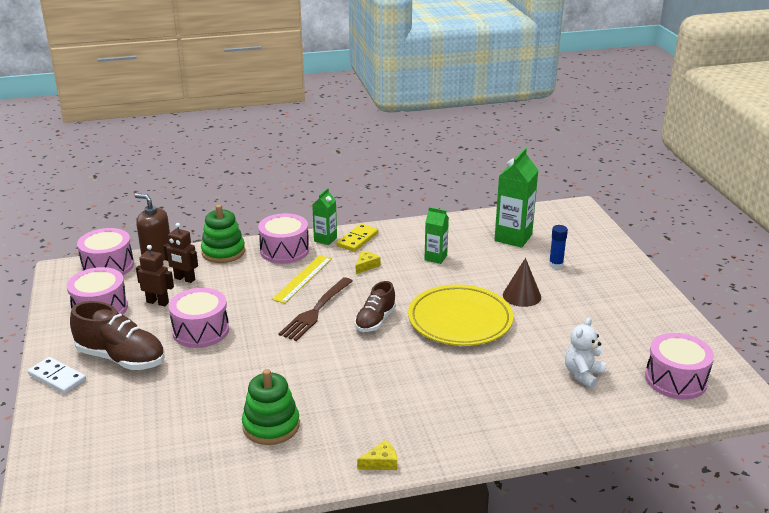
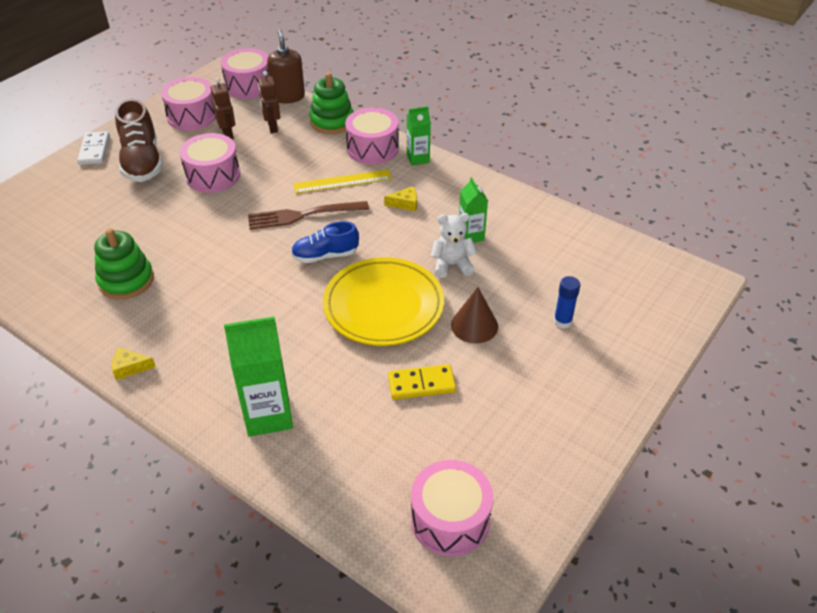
camera: 50 degrees right, 15 degrees up
yellow domino [337,224,378,252] -> yellow domino moved to [388,364,456,400]
brown shoe [355,281,396,332] -> blue shoe [291,221,359,263]
yellow cheese [357,440,397,470] -> yellow cheese turned 150 degrees clockwise [112,347,156,380]
green carton [495,148,539,248] -> green carton moved to [224,316,293,437]
white teddy bear [565,318,606,389] -> white teddy bear moved to [431,213,477,278]

